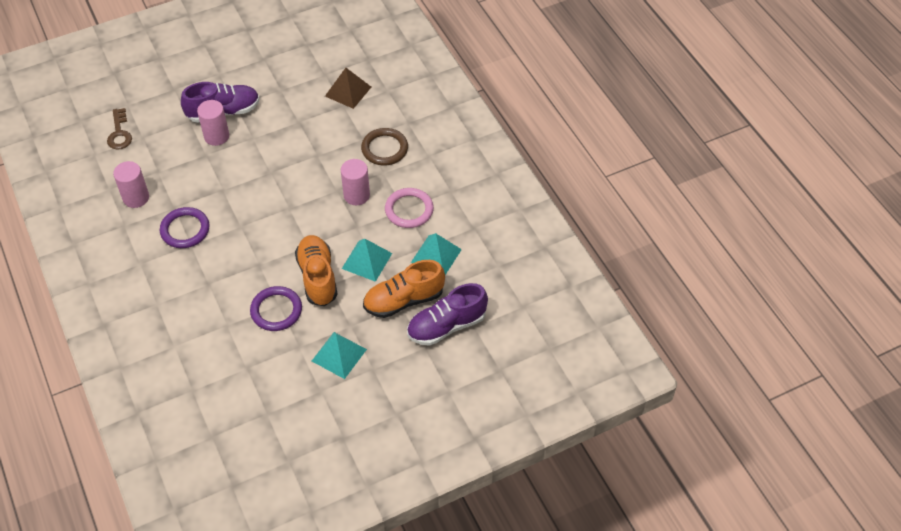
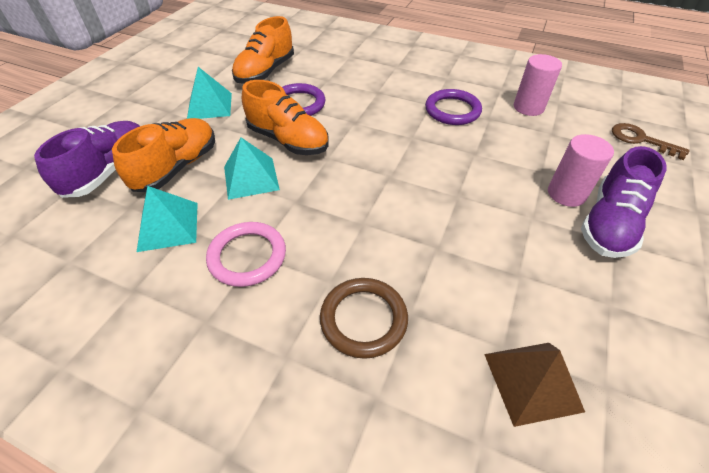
camera: 140 degrees right, 5 degrees down
pink cylinder [341,159,370,205] -> none
none -> orange shoe [232,16,294,84]

